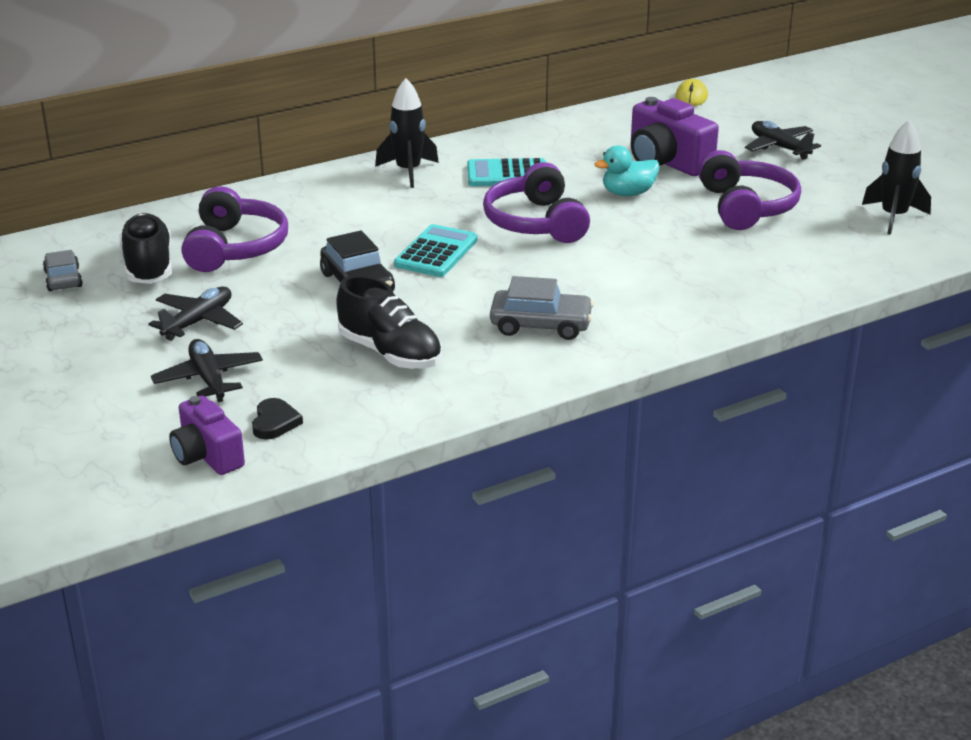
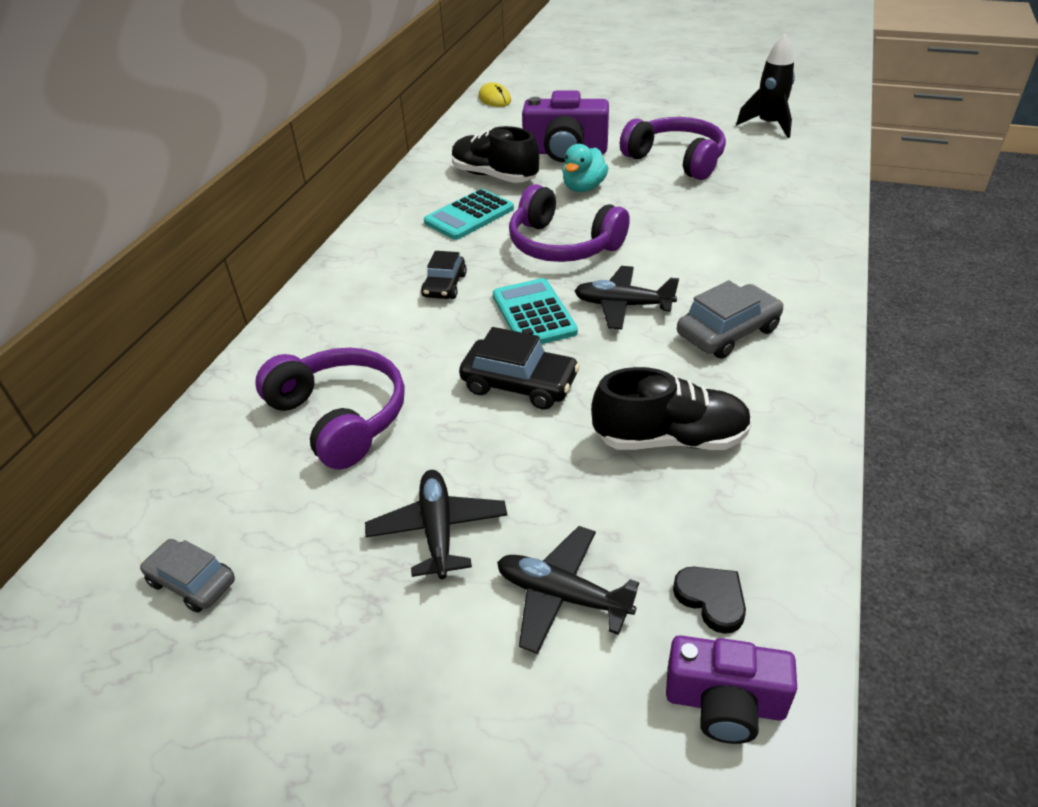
camera: 40 degrees left, 10 degrees up
black shoe [119,213,172,284] -> black shoe moved to [452,126,539,183]
black rocket [375,78,439,188] -> none
black plane [745,121,821,160] -> black plane moved to [575,266,679,330]
none -> black car [421,251,467,299]

